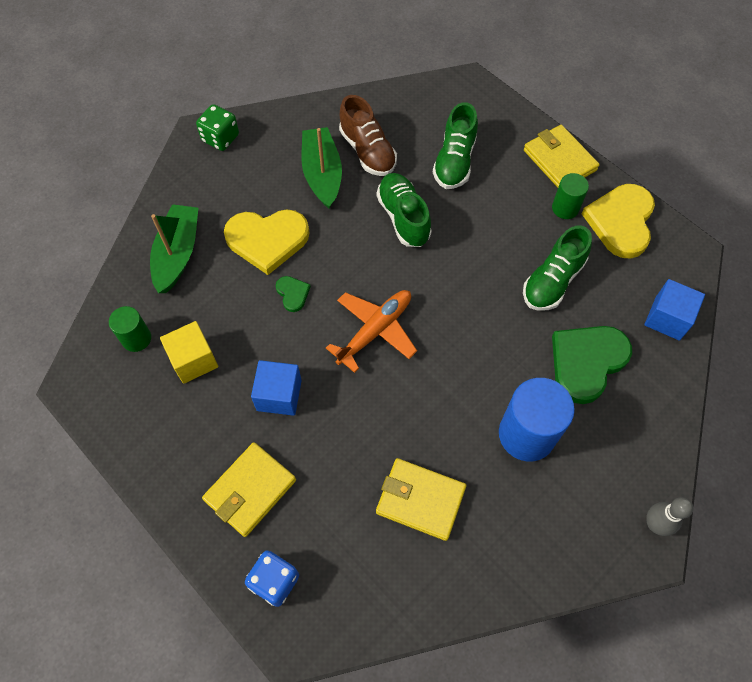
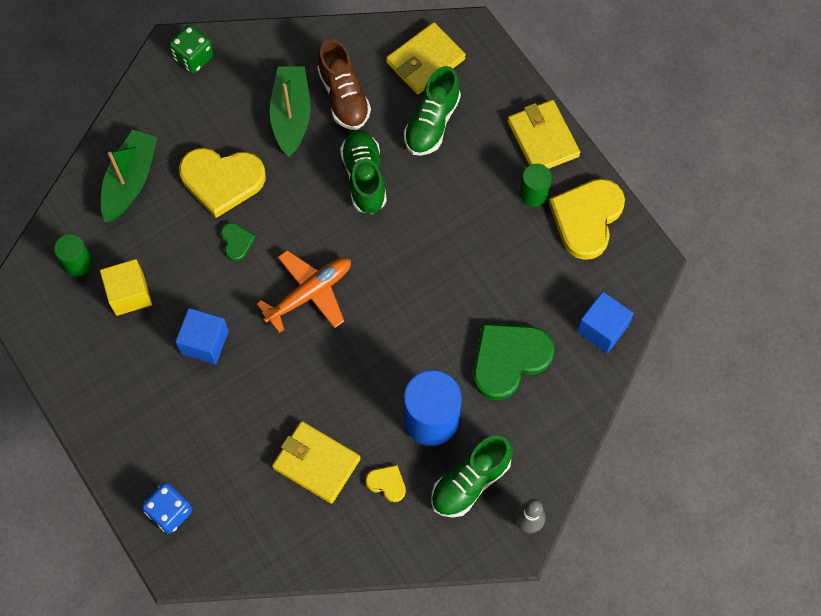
camera: 10 degrees right, 5 degrees up
yellow wallet [202,442,296,537] -> yellow wallet moved to [386,22,466,94]
green shoe [523,226,592,310] -> green shoe moved to [431,435,513,518]
none -> yellow heart [366,465,406,502]

